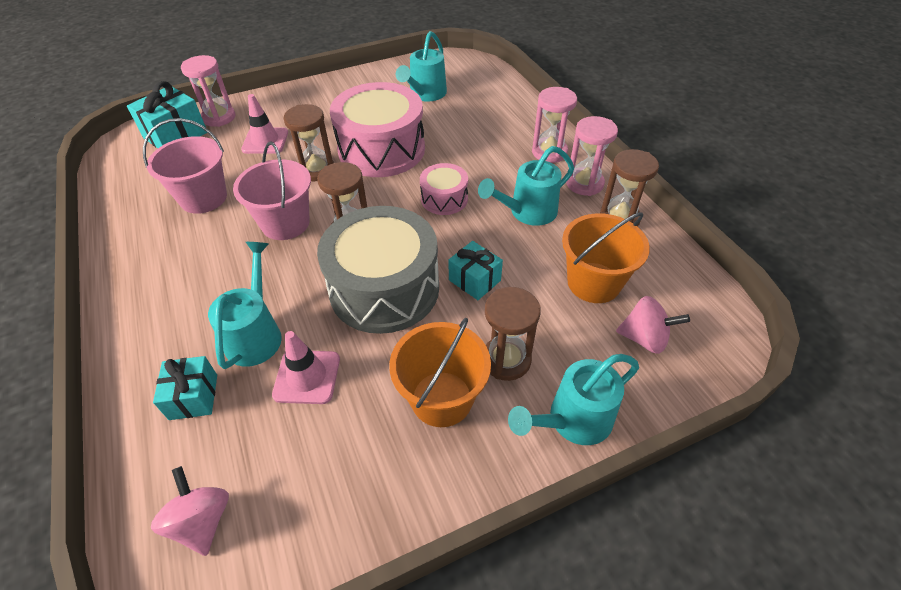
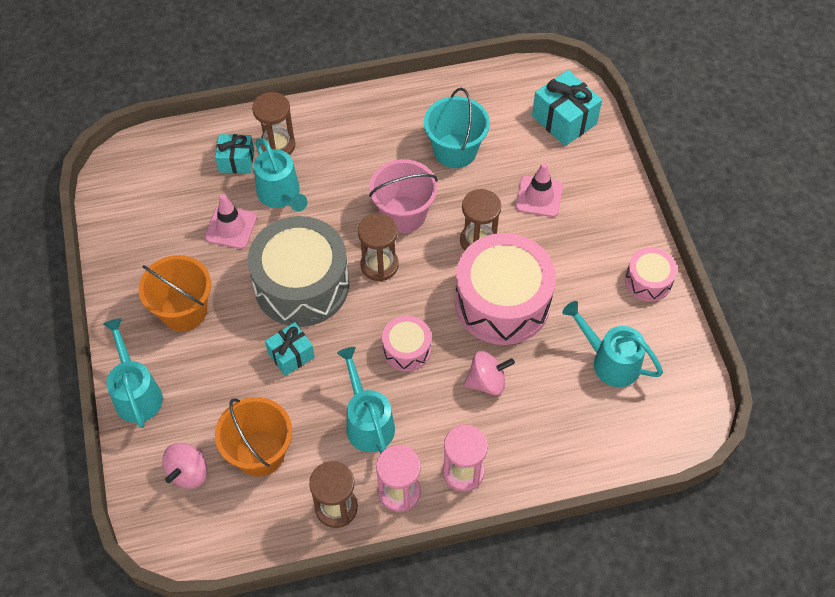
camera: 100 degrees right, 10 degrees up
pink bucket [143,118,227,214] -> turquoise bucket [424,88,490,168]
pink spinning top [151,466,229,556] -> pink spinning top moved to [464,351,515,396]
pink hourglass [181,55,235,127] -> none
turquoise watering can [208,242,282,369] -> turquoise watering can turned 45 degrees clockwise [254,138,307,212]
brown hourglass [485,287,541,381] -> brown hourglass moved to [252,92,295,155]
none -> pink drum [625,247,677,302]

